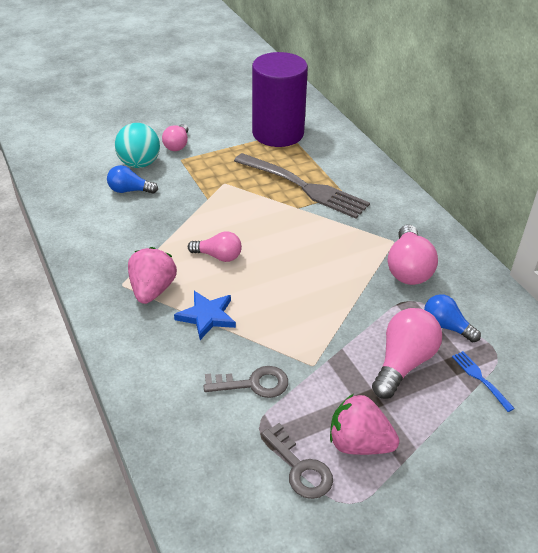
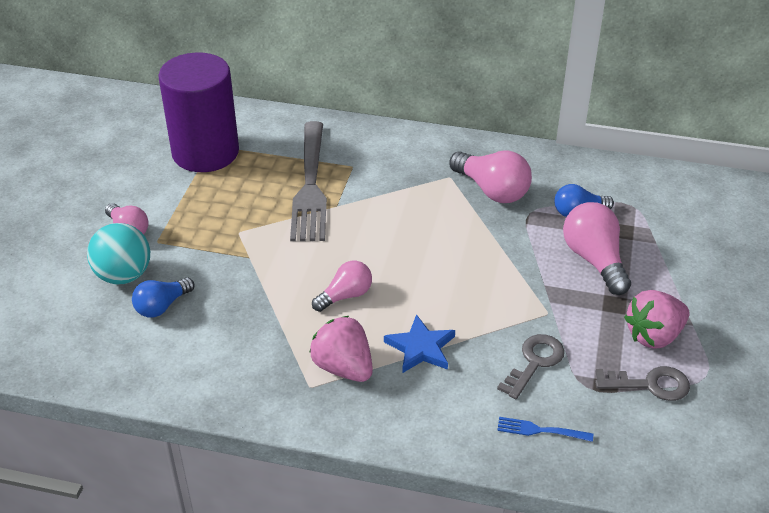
camera: 50 degrees left, 0 degrees up
grey fork [234,153,370,219] -> grey fork turned 105 degrees clockwise [290,121,327,241]
blue fork [452,351,515,412] -> blue fork moved to [497,417,593,442]

